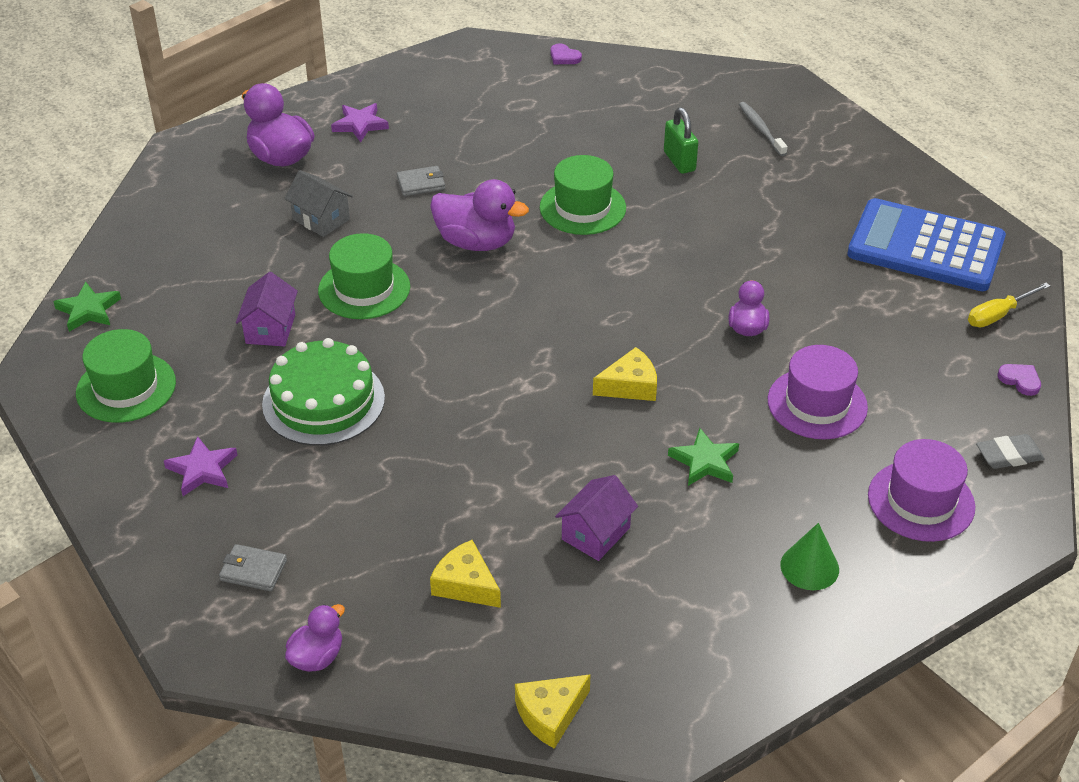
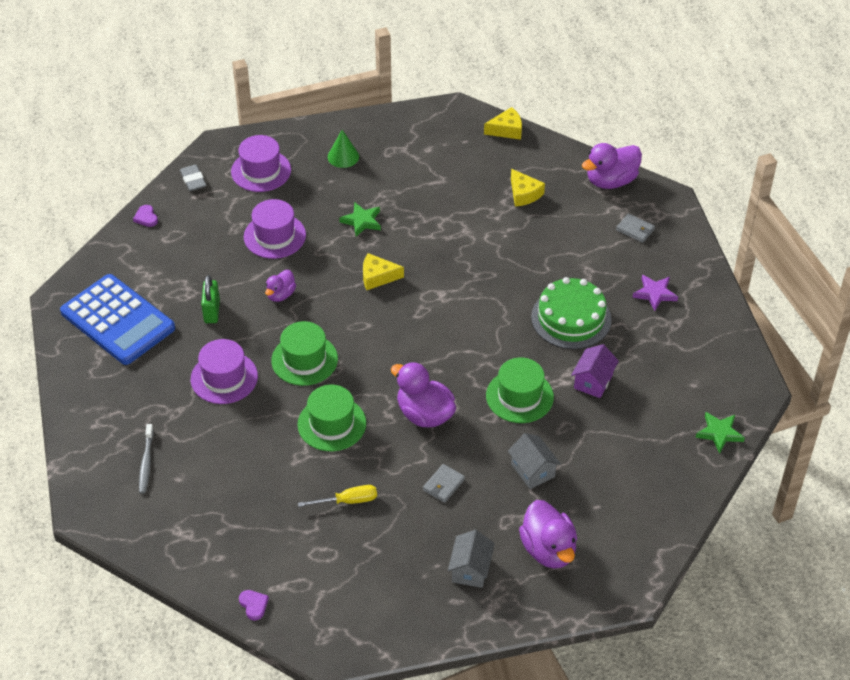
camera: 160 degrees left, 5 degrees up
green hat [76,329,176,423] -> green hat moved to [271,321,338,386]
purple duck [285,604,345,672] -> purple duck [582,143,642,189], size x1.73
purple star [331,103,389,142] -> grey house [448,530,495,588]
grey wallet [397,166,445,196] -> grey wallet turned 60 degrees counterclockwise [423,464,465,503]
purple house [555,475,638,561] -> none
green padlock [664,107,698,174] -> green padlock moved to [201,275,220,323]
yellow screwdriver [968,283,1050,327] -> yellow screwdriver moved to [298,485,377,507]
grey eraser [976,434,1045,469] -> grey eraser turned 60 degrees clockwise [180,165,206,191]
none -> purple hat [191,339,258,404]

